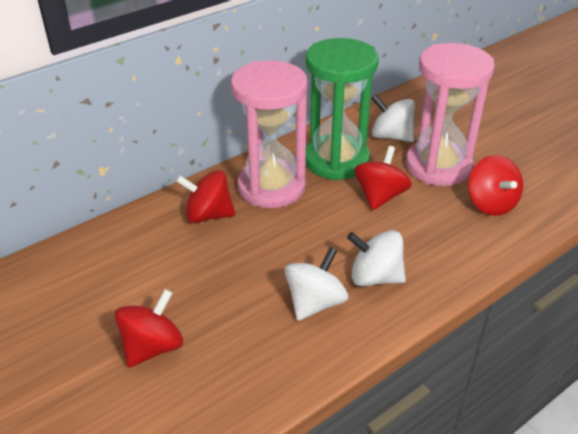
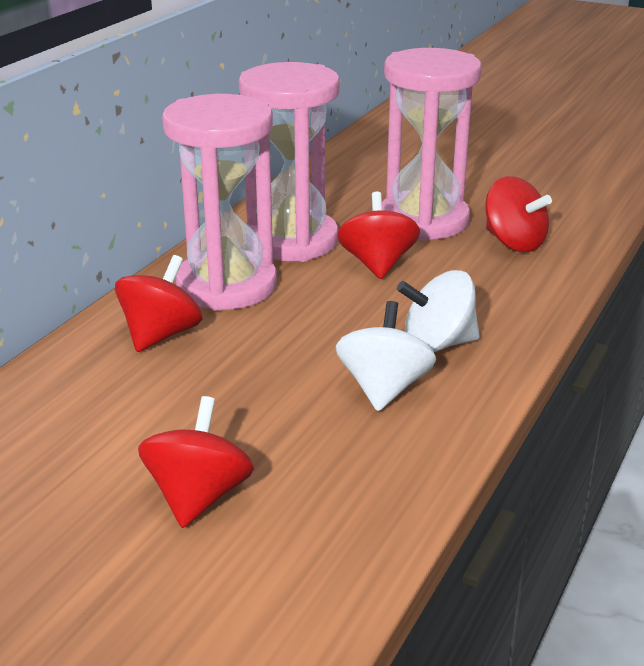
camera: 25 degrees left, 10 degrees down
red spinning top [176,170,235,223] -> red spinning top turned 135 degrees clockwise [115,255,202,352]
green hourglass [306,38,379,180] -> pink hourglass [239,62,340,262]
white spinning top [372,95,415,142] -> none

